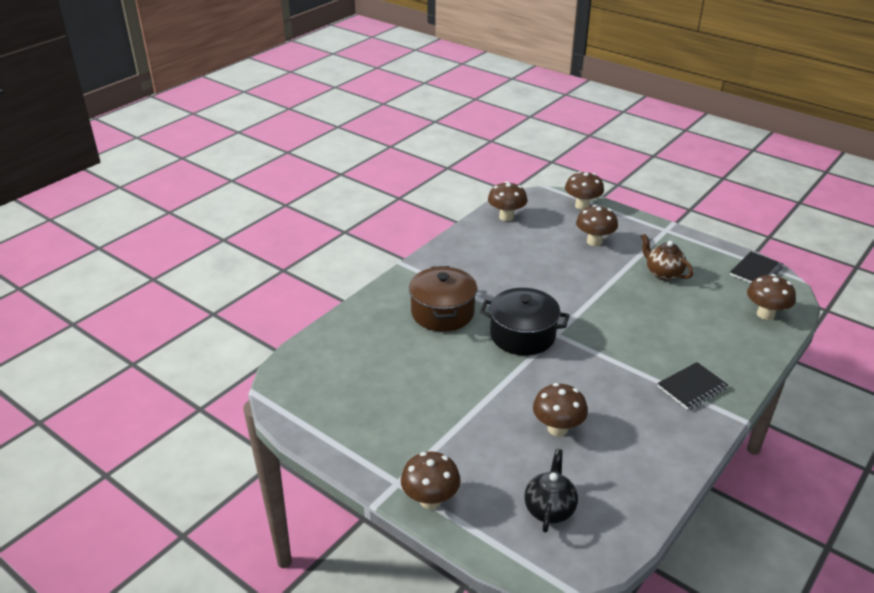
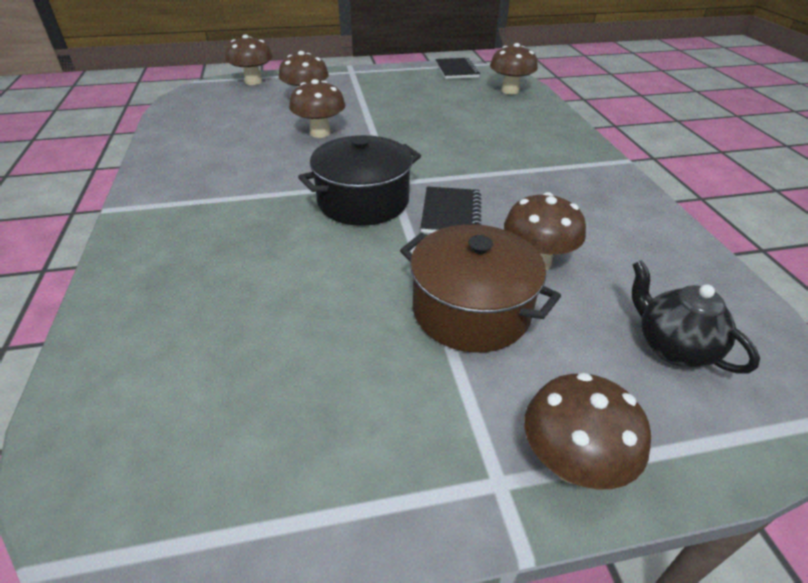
camera: 50 degrees left, 5 degrees up
brown pot [409,266,477,332] -> brown pot moved to [400,224,561,353]
brown mushroom [488,181,528,221] -> brown mushroom moved to [289,79,345,138]
brown teapot [641,234,693,281] -> none
black notebook [657,362,728,410] -> black notebook moved to [420,186,482,233]

